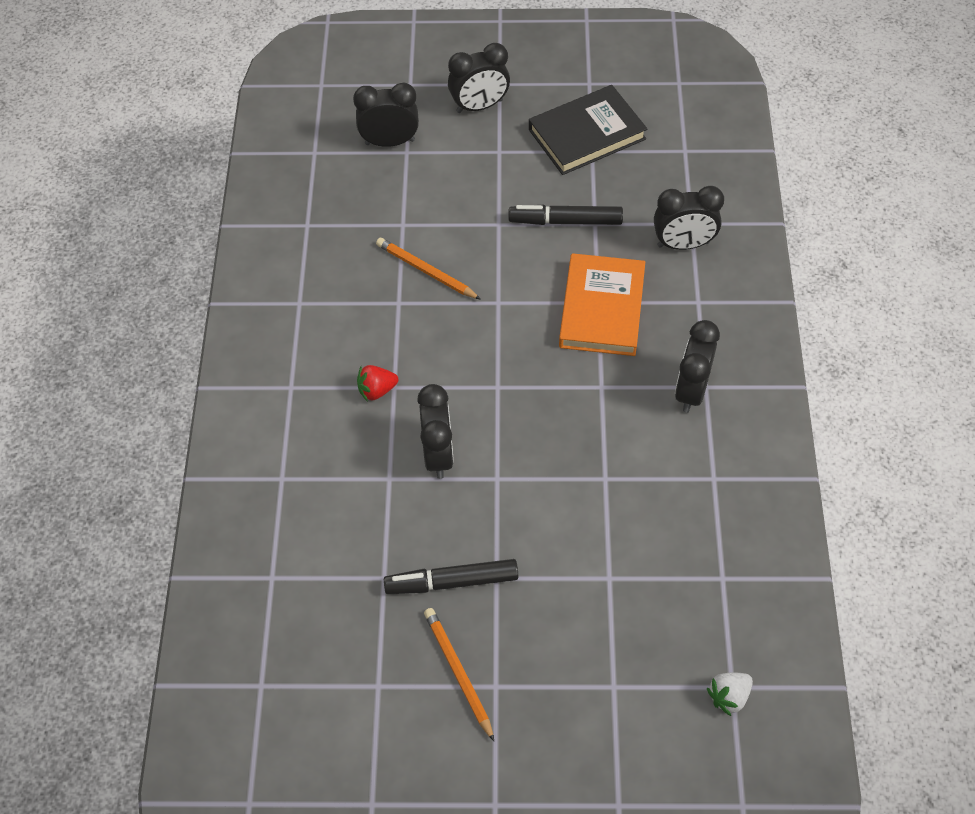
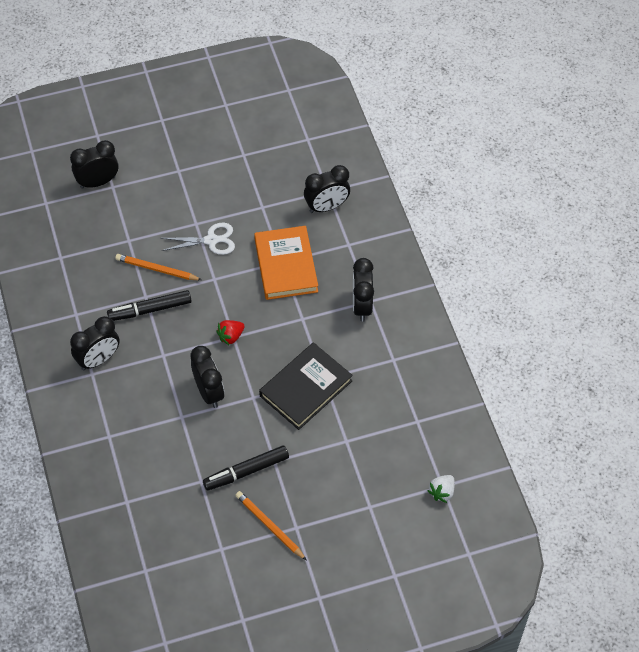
camera: 20 degrees left, 0 degrees up
red strawberry [357,365,398,402] -> red strawberry moved to [216,320,245,345]
black clock [448,43,510,113] -> black clock moved to [70,316,120,370]
black marker [509,204,623,225] -> black marker moved to [107,290,192,321]
black book [529,85,647,175] -> black book moved to [259,342,353,430]
none -> white scissors [161,223,235,255]

